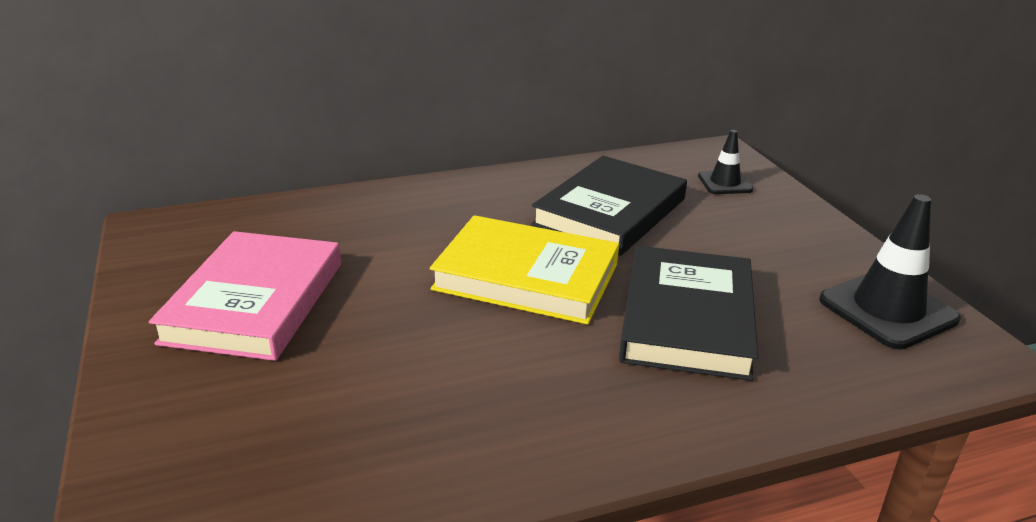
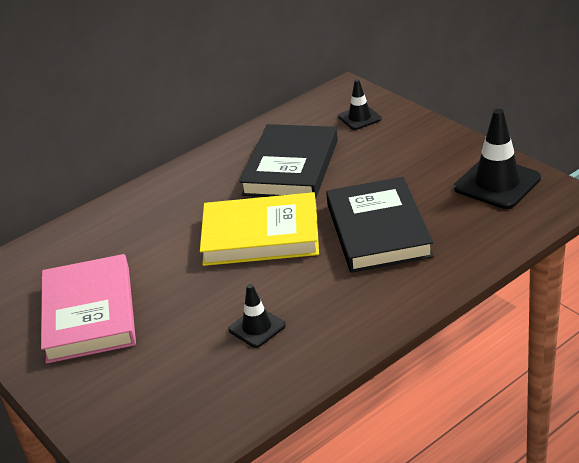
camera: 15 degrees left, 5 degrees up
none -> black traffic cone [228,284,286,348]

